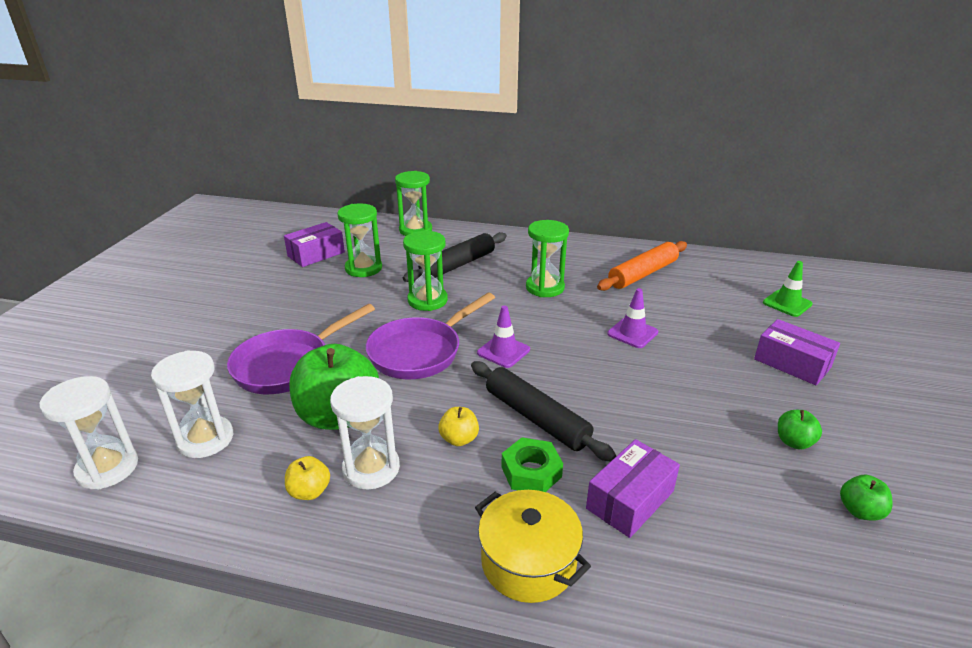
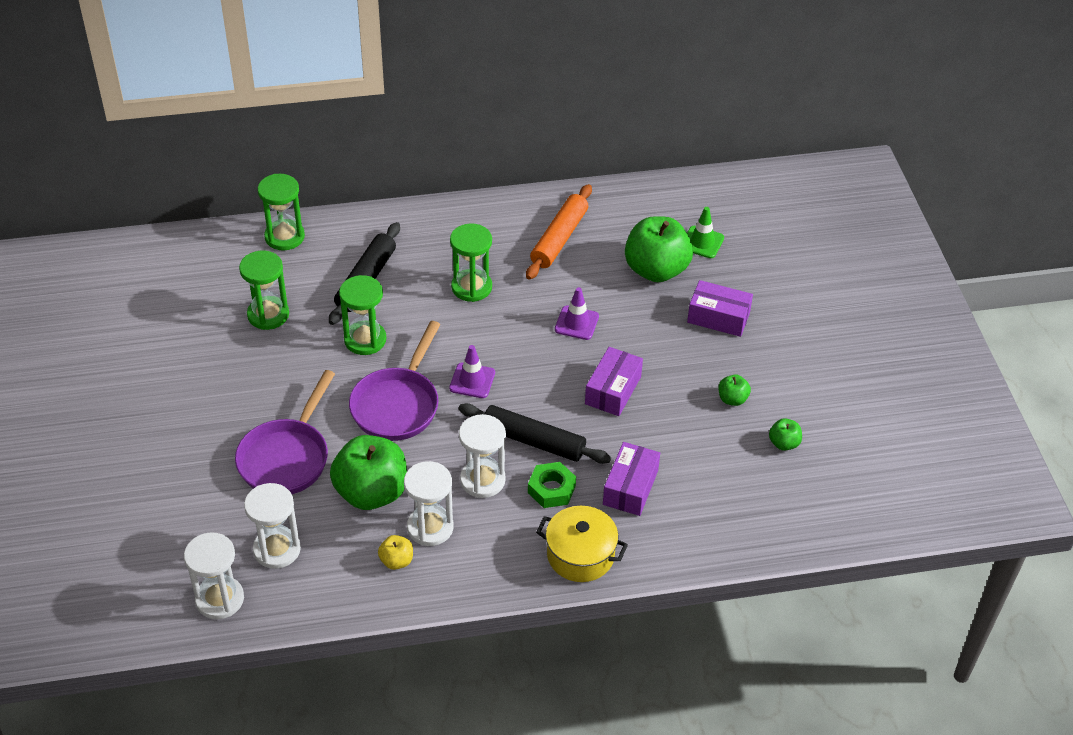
camera: 25 degrees left, 15 degrees up
purple box [284,222,345,267] -> purple box moved to [585,347,643,416]
yellow apple [438,407,479,446] -> white hourglass [459,414,506,498]
none -> green apple [625,216,693,282]

